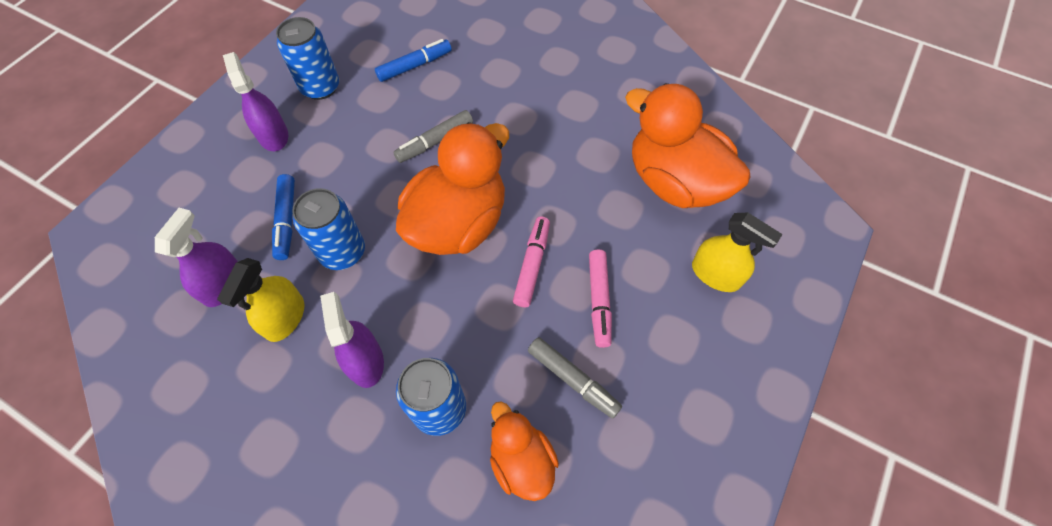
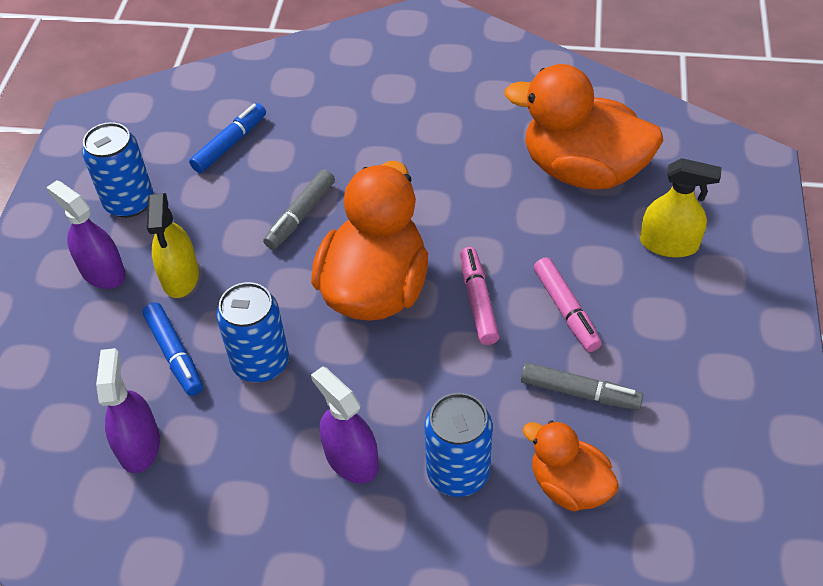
camera: 20 degrees left, 10 degrees down
yellow spray bottle [217,258,304,342] -> yellow spray bottle moved to [147,193,199,298]

